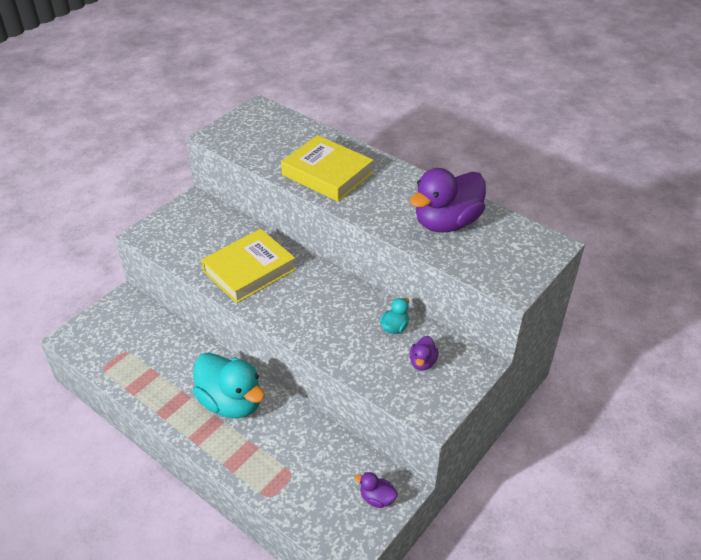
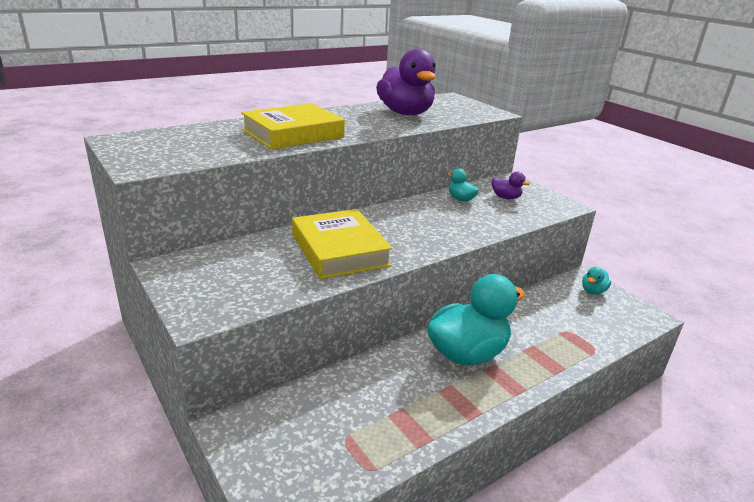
camera: 75 degrees left, 15 degrees down
purple duck [354,472,398,508] -> turquoise duck [582,267,611,295]

